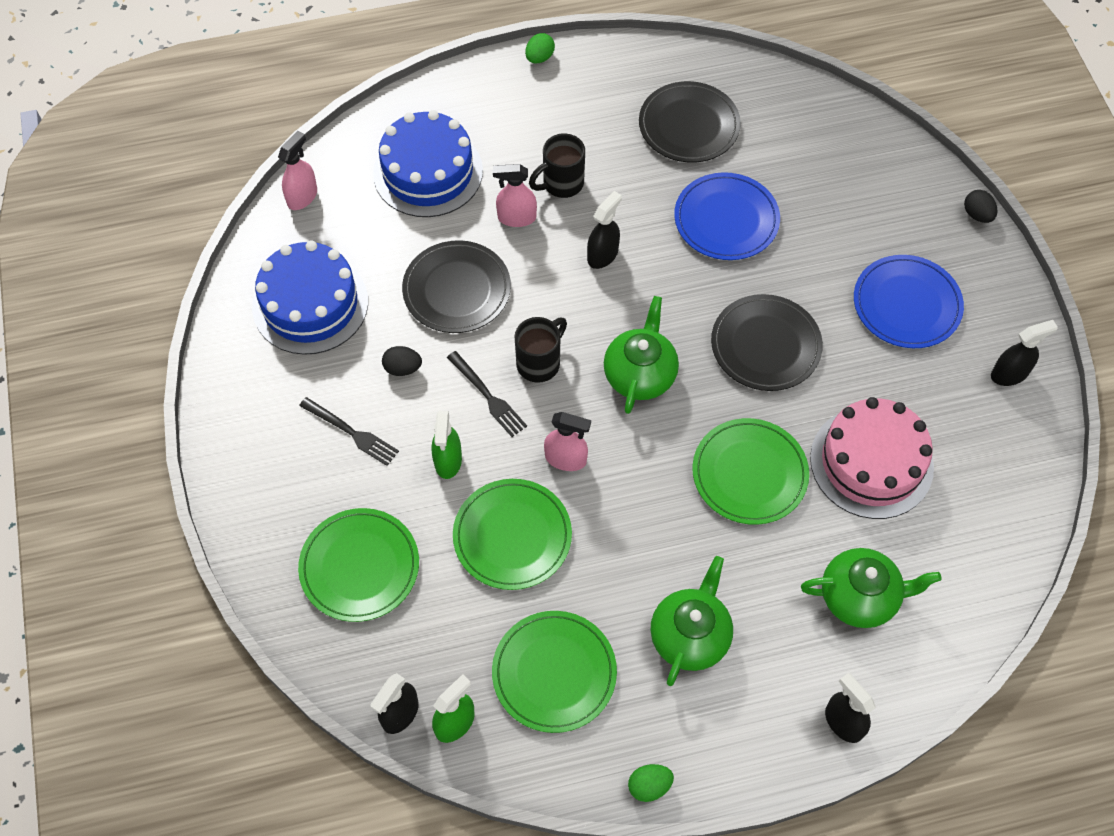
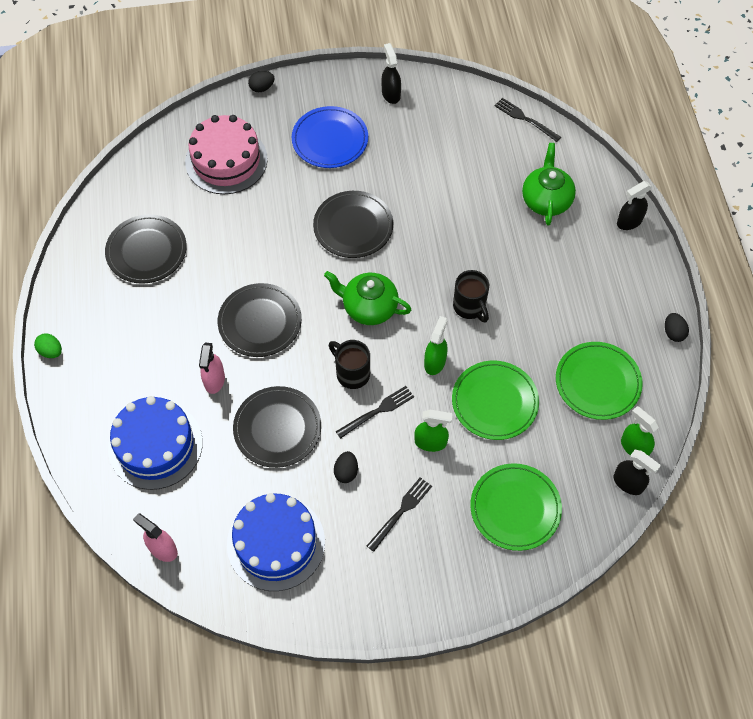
camera: 85 degrees left, 0 degrees up
black mug [529,133,585,198] -> black mug moved to [453,270,489,323]
pink spray bottle [544,412,591,471] -> green spray bottle [424,316,448,375]
black spray bottle [587,191,622,269] -> black plate [218,283,302,357]
green egg [628,764,674,802] -> black egg [665,313,689,342]
green teapot [651,556,733,686] -> none
blue plate [674,172,780,260] -> none
green plate [692,418,809,525] -> none
pink cake [810,397,934,519] -> pink cake moved to [185,115,268,194]
none -> black fork [494,98,561,142]

